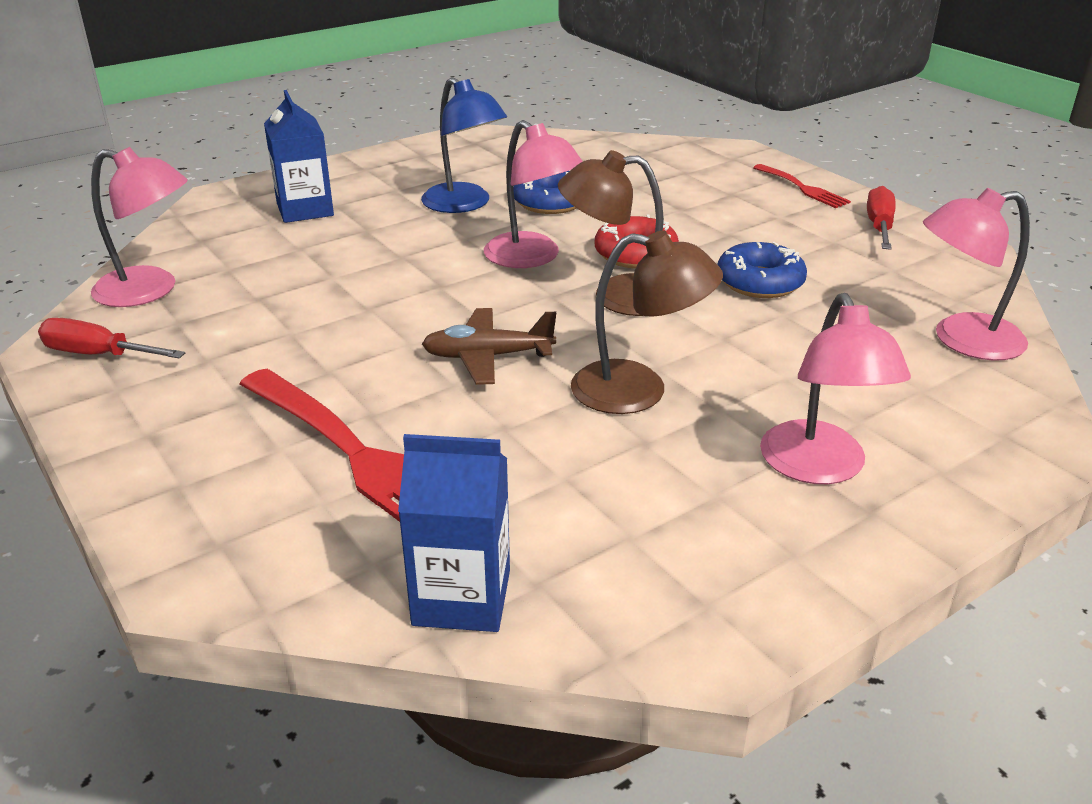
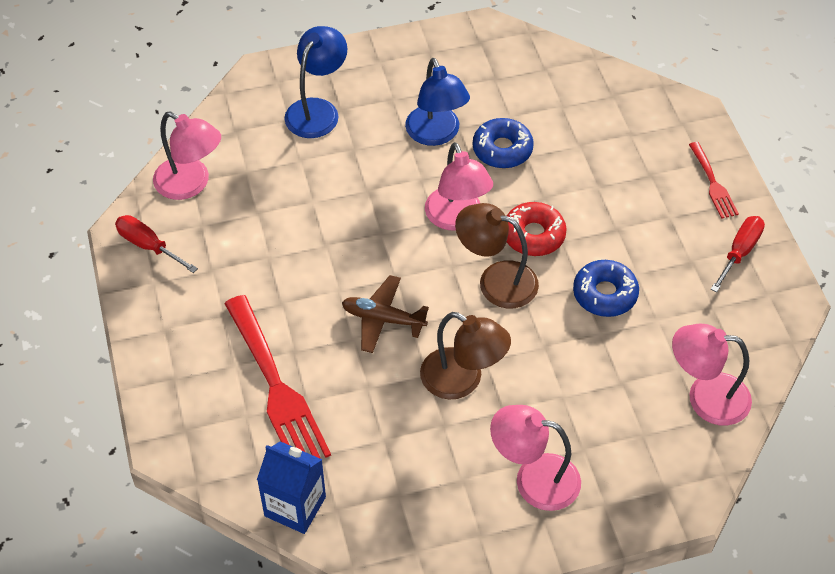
camera: 20 degrees right, 20 degrees up
blue carton [264,90,334,223] -> blue lamp [284,26,347,138]
pink lamp [760,293,911,484] -> pink lamp turned 90 degrees clockwise [490,405,581,511]

